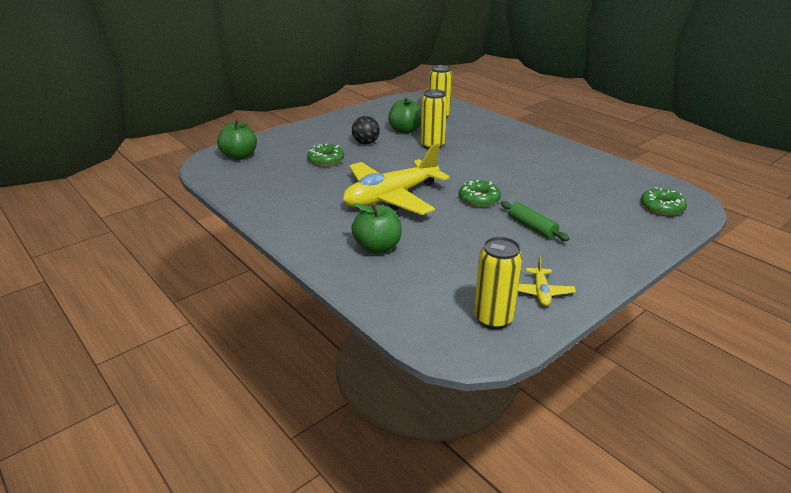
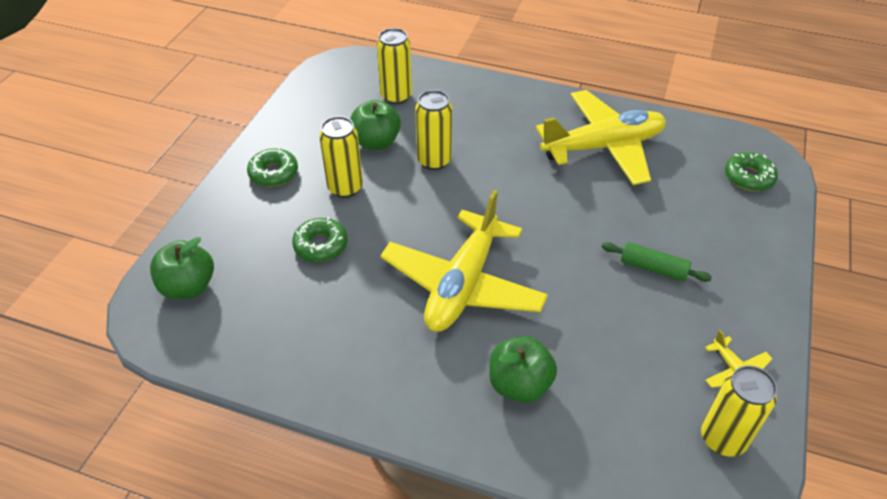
camera: 30 degrees left, 15 degrees up
black ball [352,116,380,145] -> yellow can [319,116,363,198]
green donut [459,180,501,207] -> green donut moved to [247,147,298,187]
none -> yellow plane [536,90,666,185]

